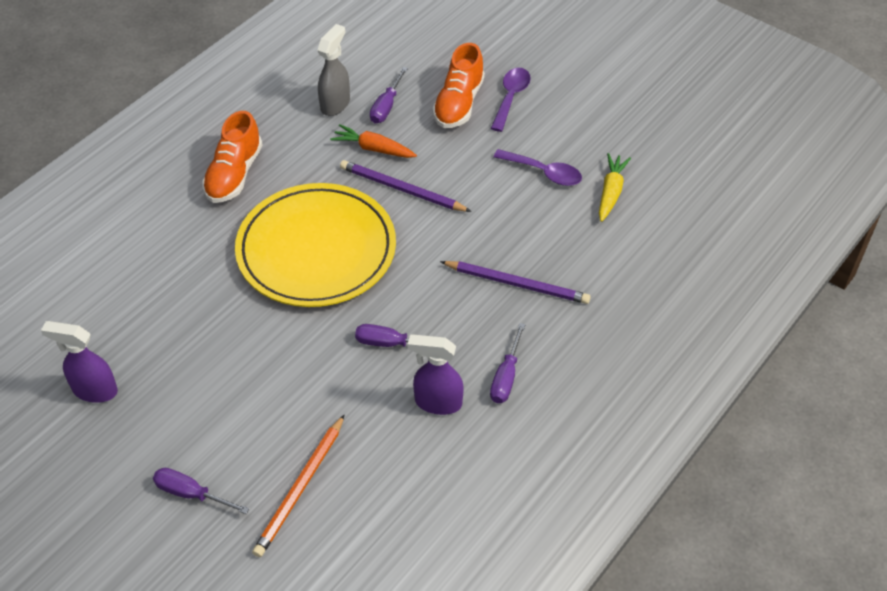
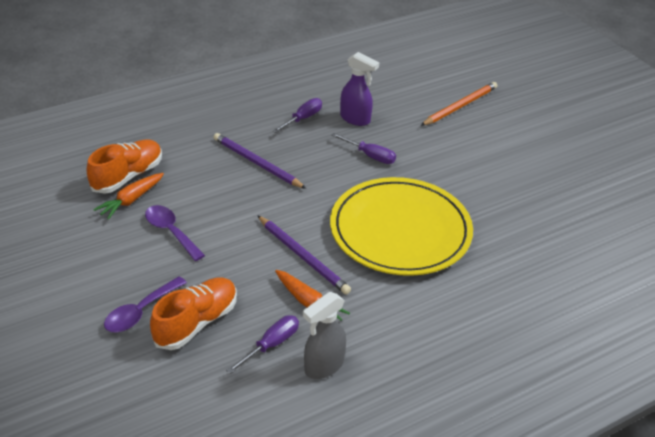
camera: 160 degrees left, 10 degrees down
purple spray bottle [41,321,118,403] -> none
purple screwdriver [153,468,249,514] -> none
orange shoe [202,111,262,203] -> orange shoe moved to [87,140,162,194]
yellow carrot [599,153,631,222] -> orange carrot [93,173,164,220]

